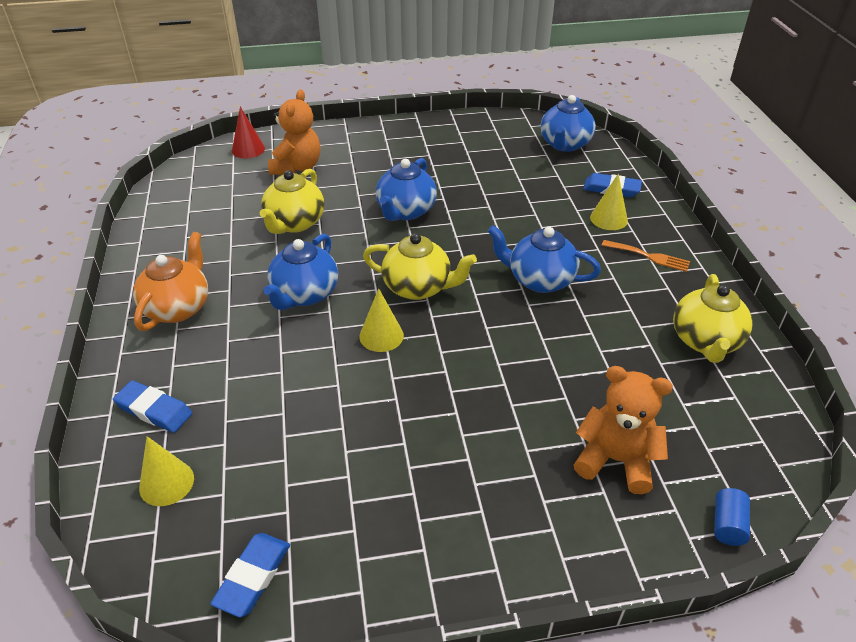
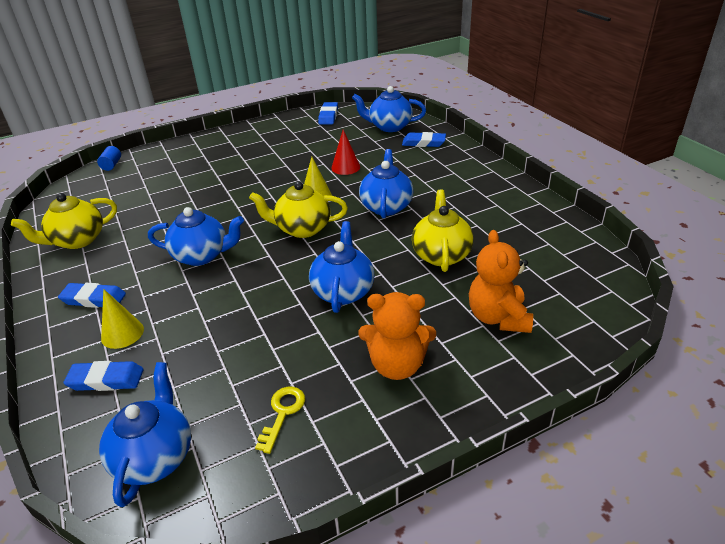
camera: 165 degrees right, 5 degrees down
orange teapot [133,232,208,331] -> none
yellow cone [139,436,194,506] -> blue teapot [352,86,426,132]
red cone [232,107,265,158] -> red cone moved to [331,129,360,175]
orange teddy bear [574,366,673,494] -> orange teddy bear moved to [358,292,436,380]
orange fork [601,240,690,272] -> blue eraser [58,283,126,308]
yellow teapot [673,274,752,363] -> yellow teapot turned 120 degrees counterclockwise [11,193,117,249]
none -> yellow key [255,387,305,454]

